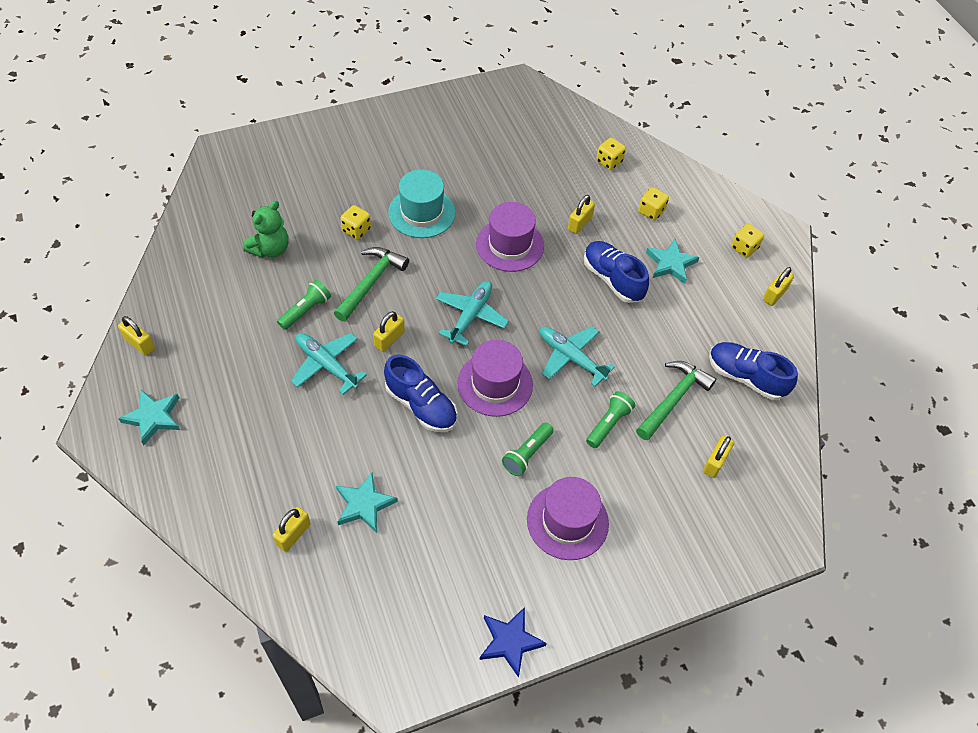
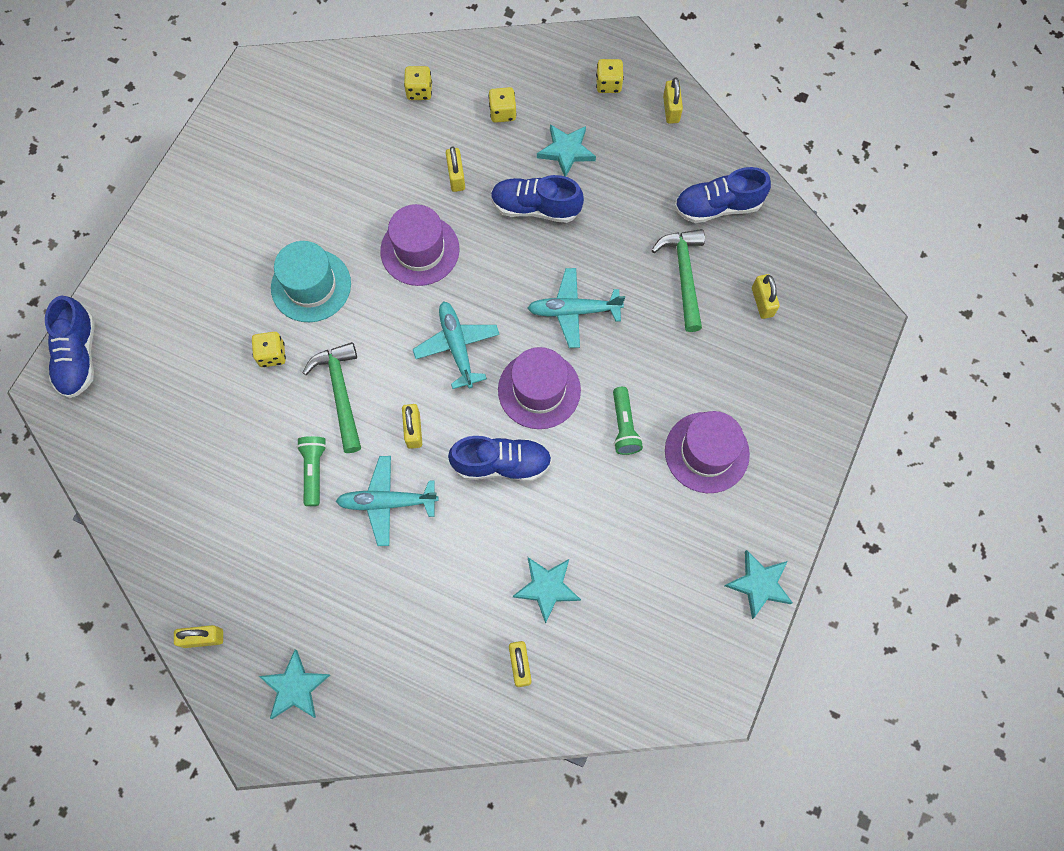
camera: 40 degrees left, 15 degrees up
green teddy bear [243,201,288,258] -> none
blue star [479,607,547,678] -> turquoise star [725,550,793,619]
green flashlight [586,391,635,448] -> none
none -> blue shoe [45,296,95,398]

